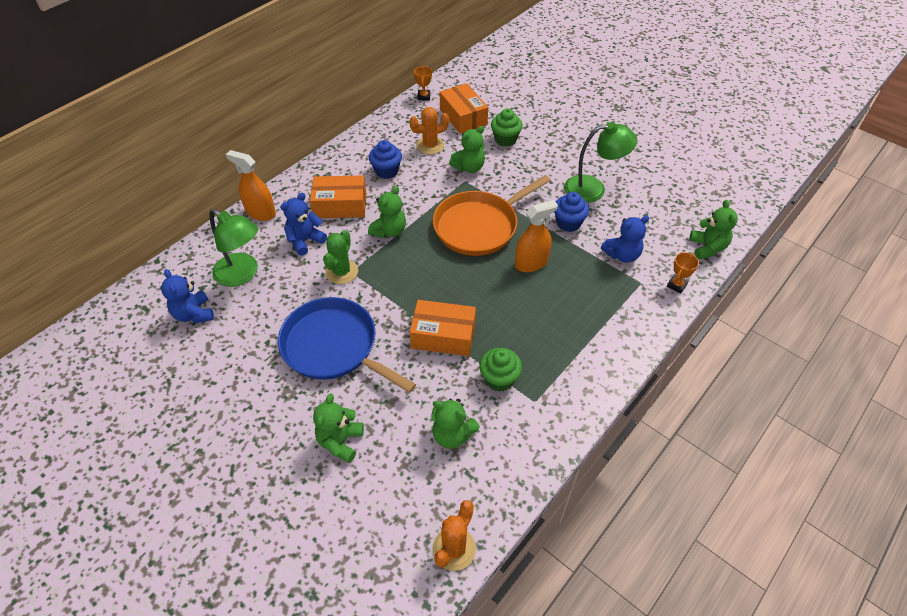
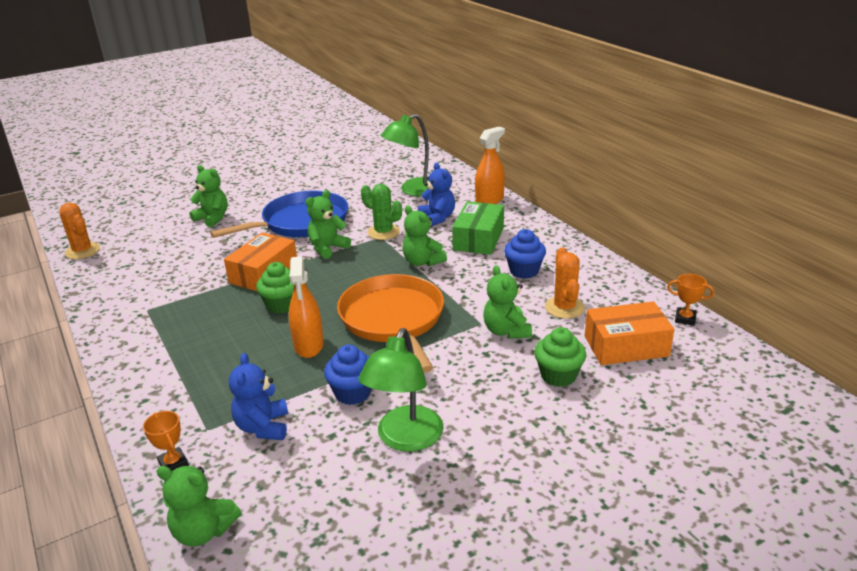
camera: 110 degrees right, 20 degrees down
blue teddy bear [161,269,214,323] -> none
orange box [310,175,366,218] -> green box [452,201,504,255]
green teddy bear [431,399,480,449] -> green teddy bear moved to [306,190,351,259]
green cupcake [479,348,522,392] -> green cupcake moved to [256,262,294,314]

